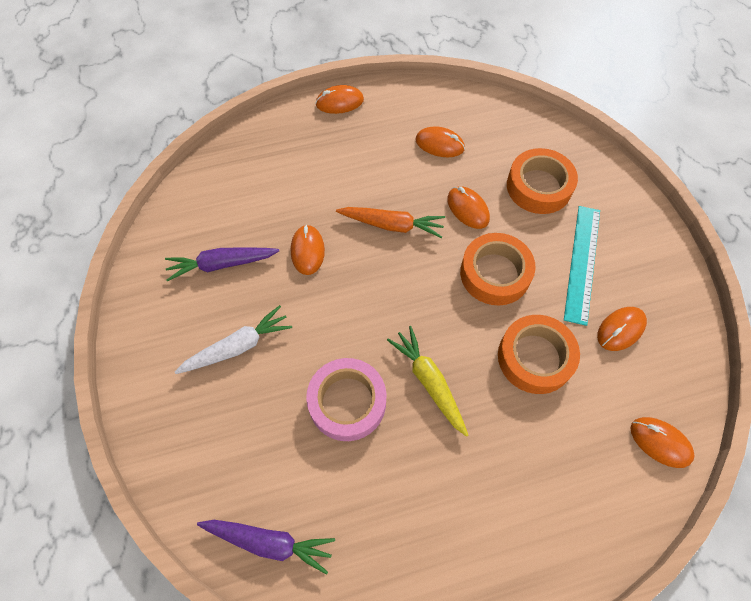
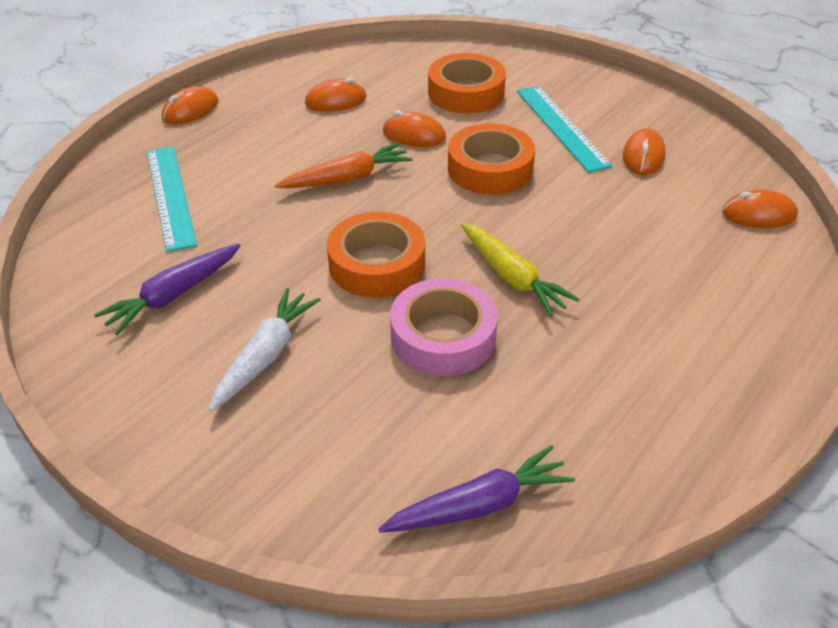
camera: 35 degrees left, 20 degrees down
orange mouse [291,224,325,275] -> none
yellow carrot [387,326,468,437] -> yellow carrot turned 150 degrees counterclockwise [461,223,580,317]
orange tape [498,315,580,394] -> orange tape moved to [327,212,425,298]
none -> turquoise ruler [147,146,197,252]

